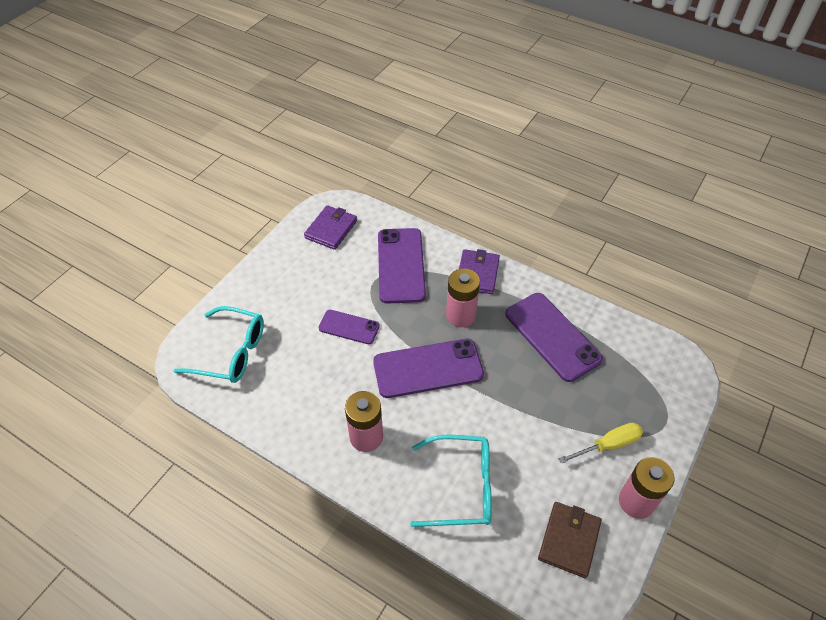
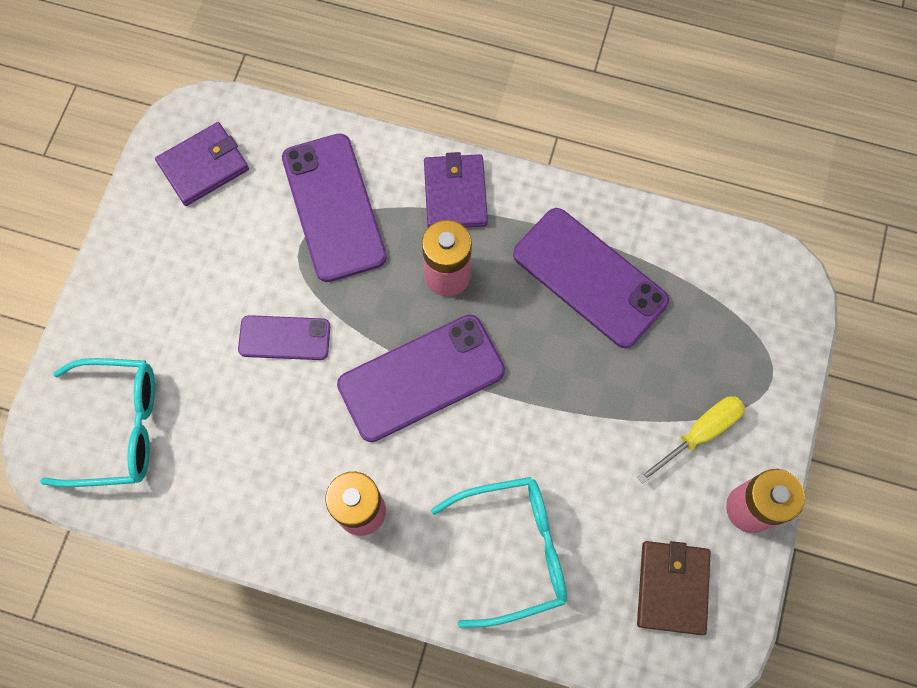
camera: 15 degrees left, 20 degrees up
purple wallet [304,205,357,250] -> purple wallet turned 45 degrees clockwise [155,122,249,206]

